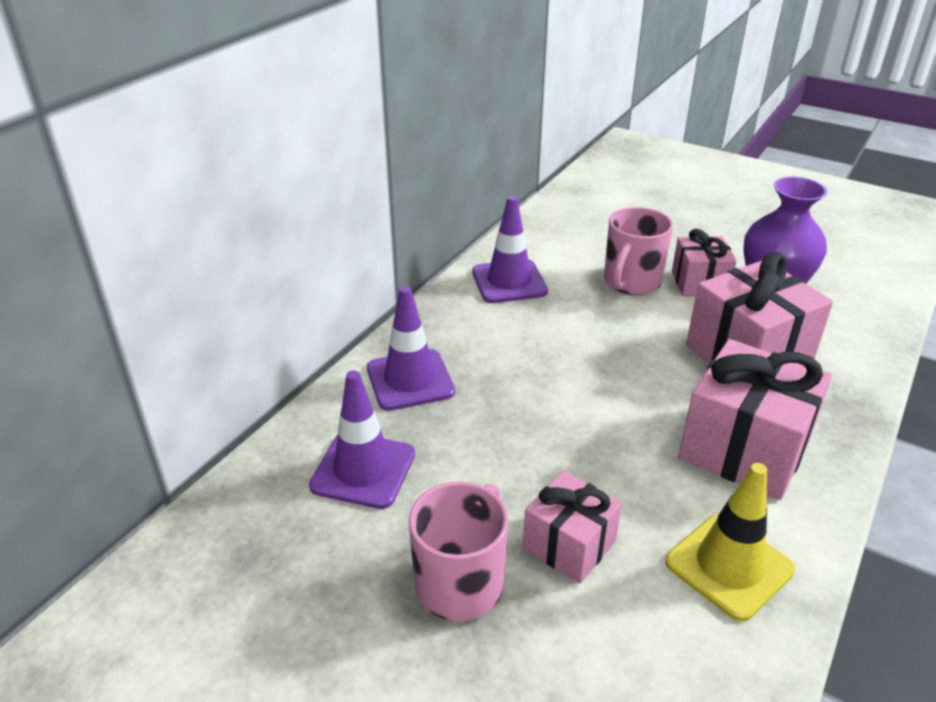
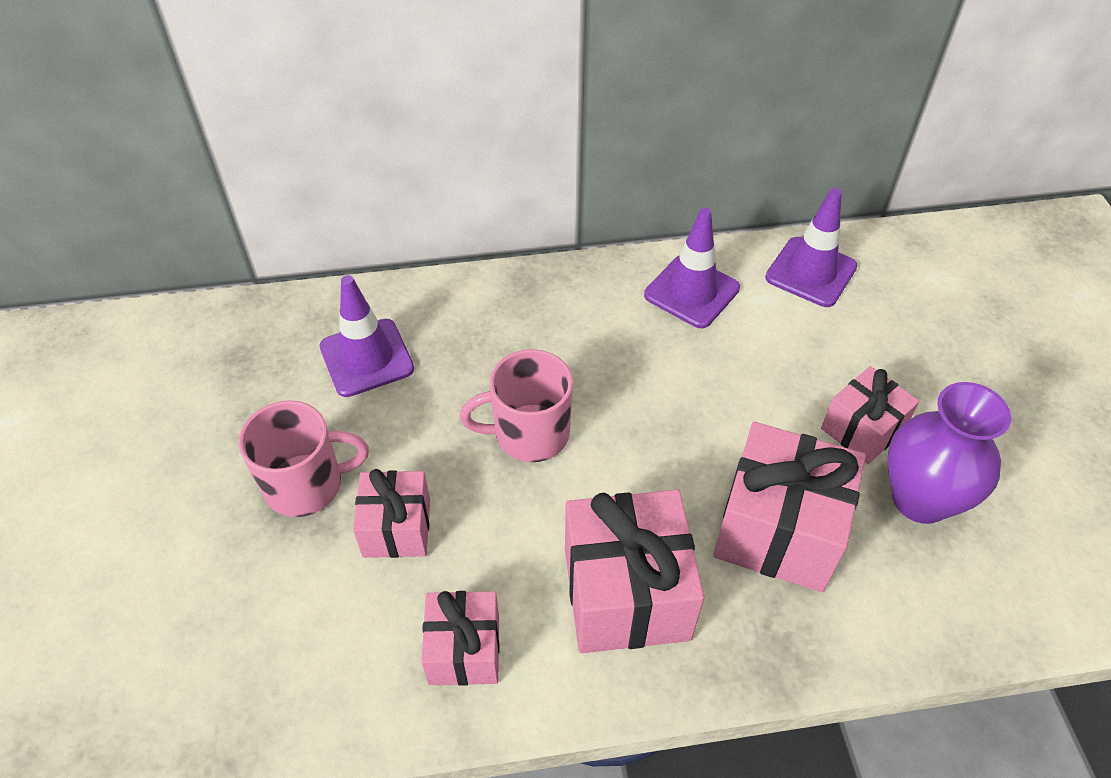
camera: 50 degrees right, 15 degrees up
purple traffic cone [367,286,455,411] -> purple traffic cone moved to [765,188,858,307]
pink mug [604,207,673,295] -> pink mug moved to [460,349,573,462]
yellow traffic cone [665,463,795,621] -> pink gift [421,591,500,686]

